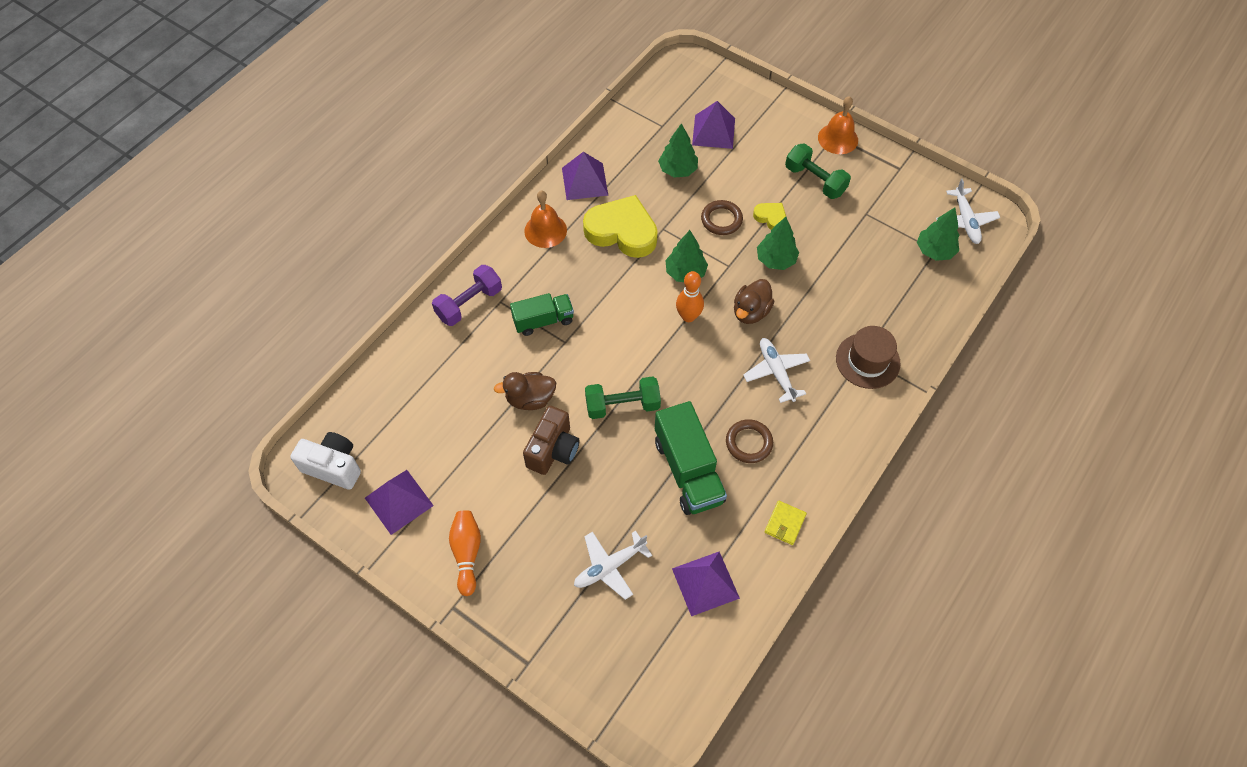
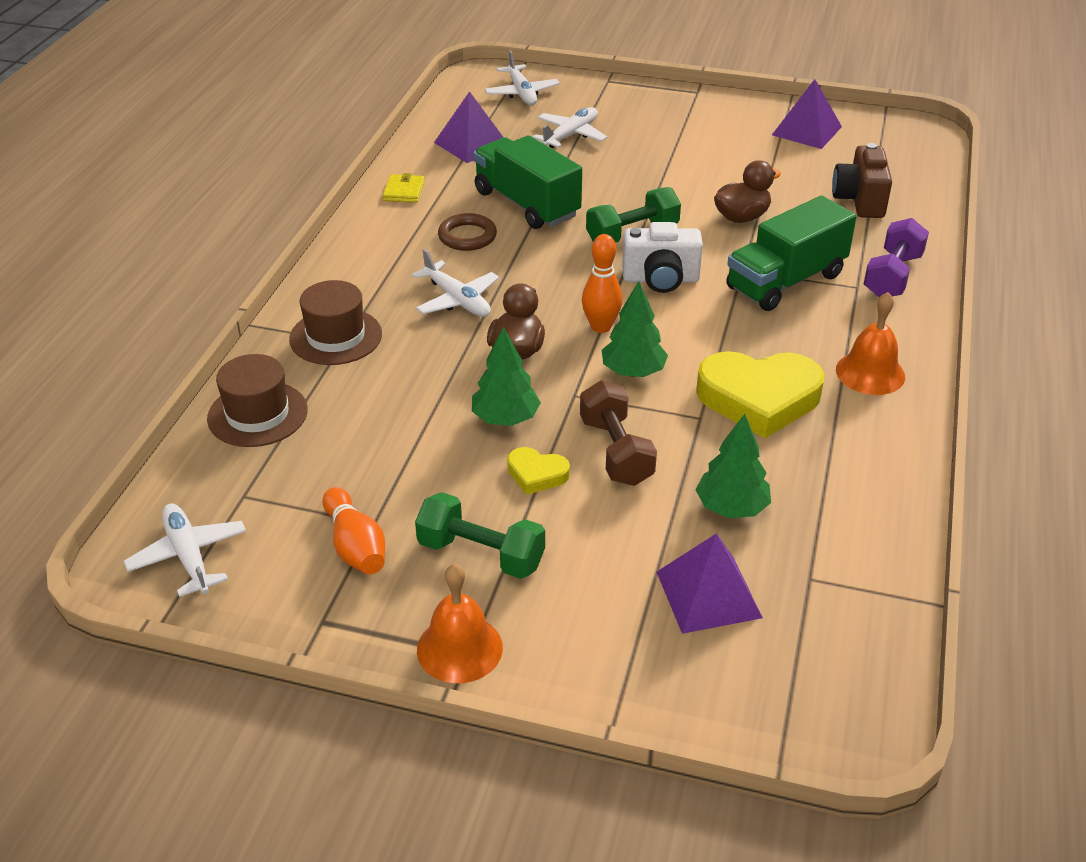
camera: 160 degrees right, 20 degrees down
white camera [290,432,361,490] -> white camera moved to [622,222,703,293]
orange bowling pin [449,510,481,596] -> orange bowling pin moved to [323,487,385,575]
green truck [510,293,574,336] -> green truck [726,196,857,311], size x1.57
brown camera [523,406,580,475] -> brown camera moved to [832,143,892,218]
purple pyramid [562,152,608,200] -> none
brown ring [701,200,743,235] -> brown dumbbell [580,380,657,486]
green tree [917,207,959,261] -> none
none -> brown hat [207,354,308,447]
none -> white plane [484,51,560,105]

